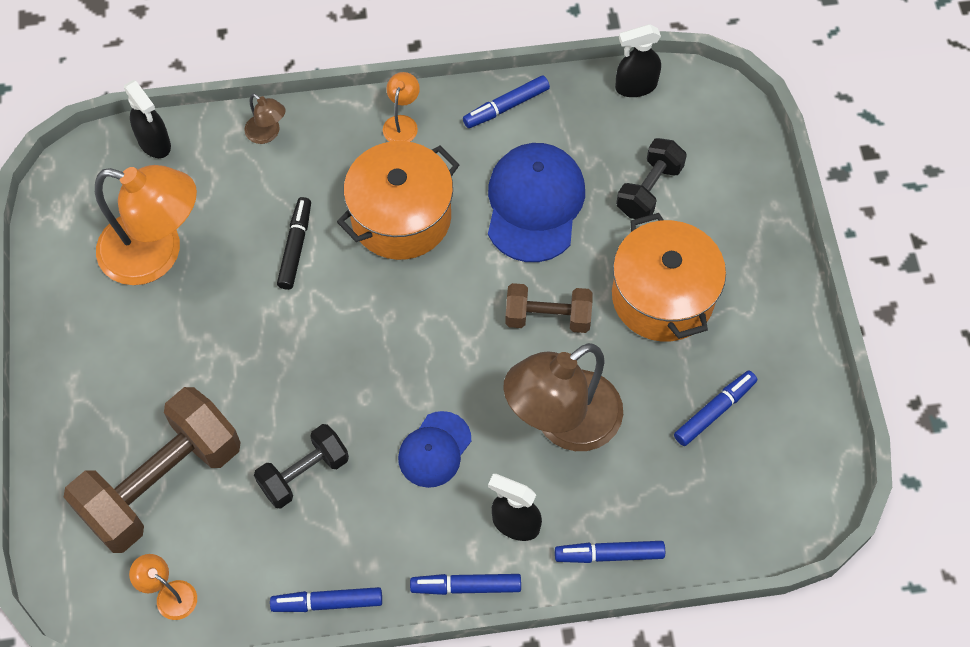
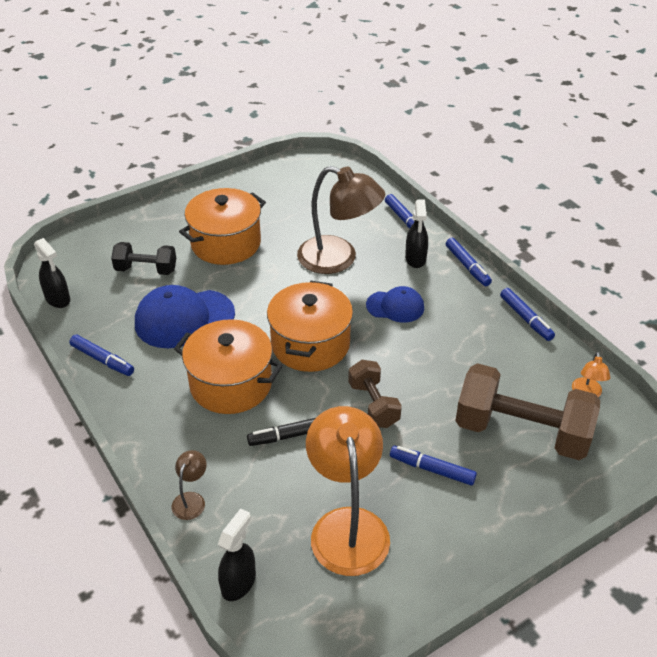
camera: 115 degrees left, 20 degrees down
black dumbbell [254,424,349,508] -> none
orange lamp [383,72,420,142] -> none
brown dumbbell [505,283,593,333] -> brown dumbbell moved to [348,360,402,428]
blue marker [674,371,757,446] -> blue marker moved to [390,445,477,486]
none -> orange pot [267,281,353,372]

